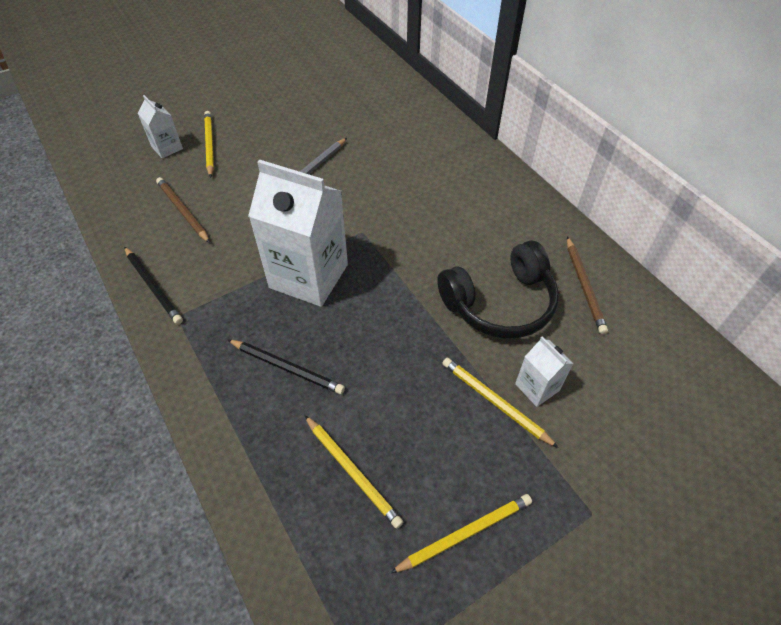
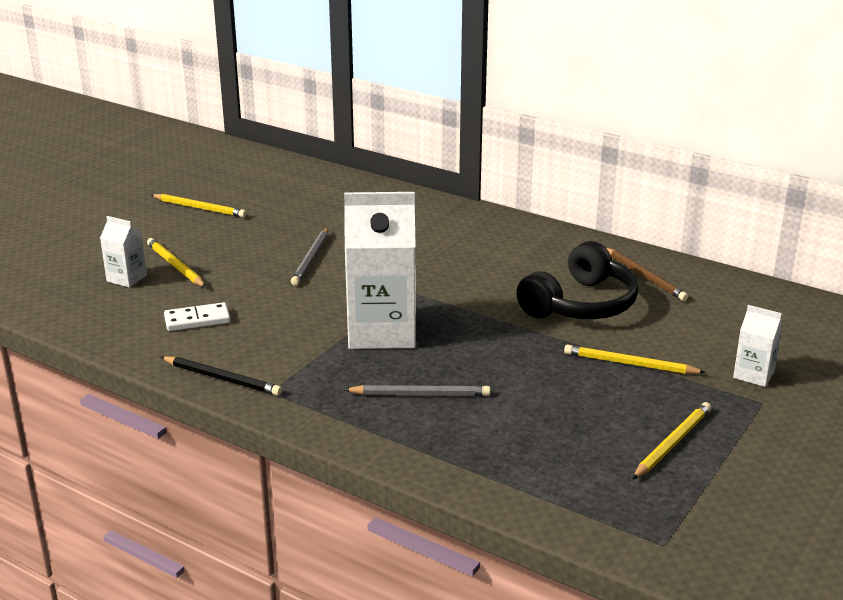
camera: 25 degrees left, 25 degrees down
brown pencil [156,177,210,243] -> white domino [164,302,230,331]
black pencil [228,340,345,394] -> grey pencil [344,385,491,396]
yellow pencil [304,415,403,529] -> yellow pencil moved to [151,194,247,217]
white carton [515,336,574,407] -> white carton moved to [733,305,783,387]

